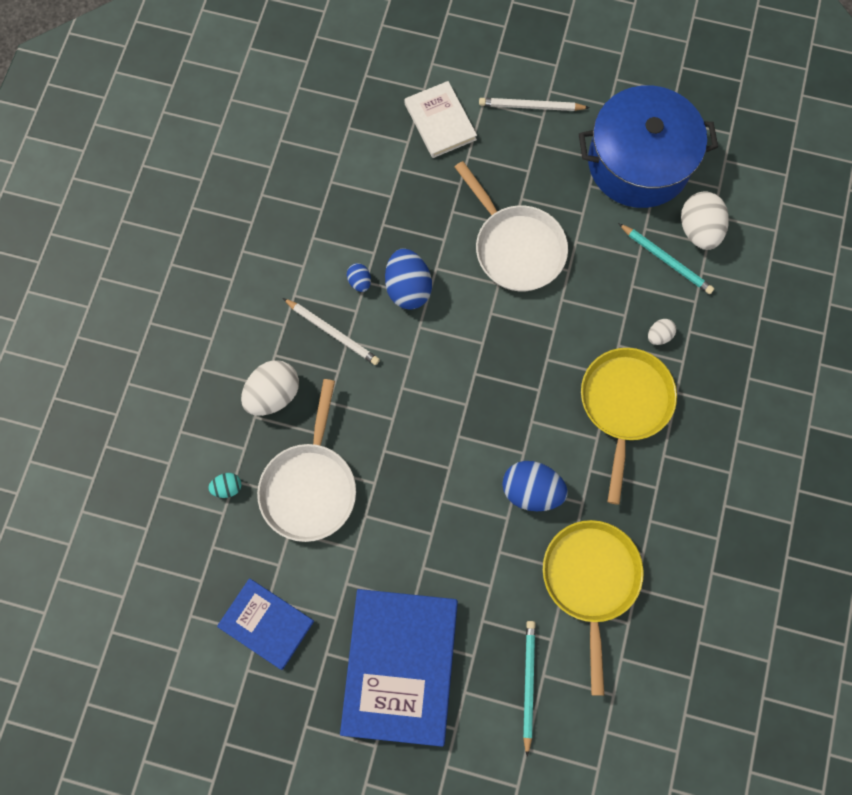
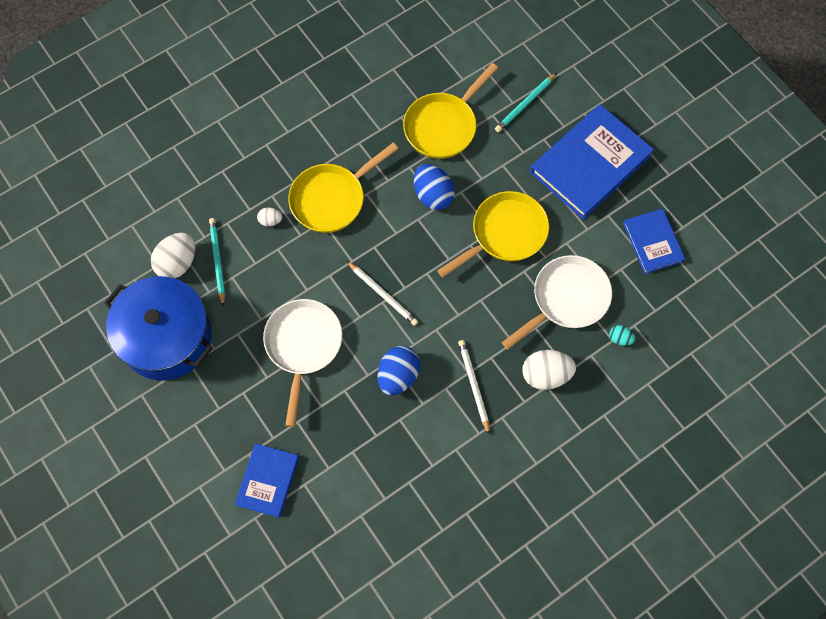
camera: 140 degrees left, 5 degrees down
blue egg [347,263,371,292] -> none
white book [404,81,477,158] -> blue book [235,443,299,518]
white pencil [479,98,590,111] -> white pencil moved to [347,261,418,326]
none -> yellow pan [437,191,549,278]

